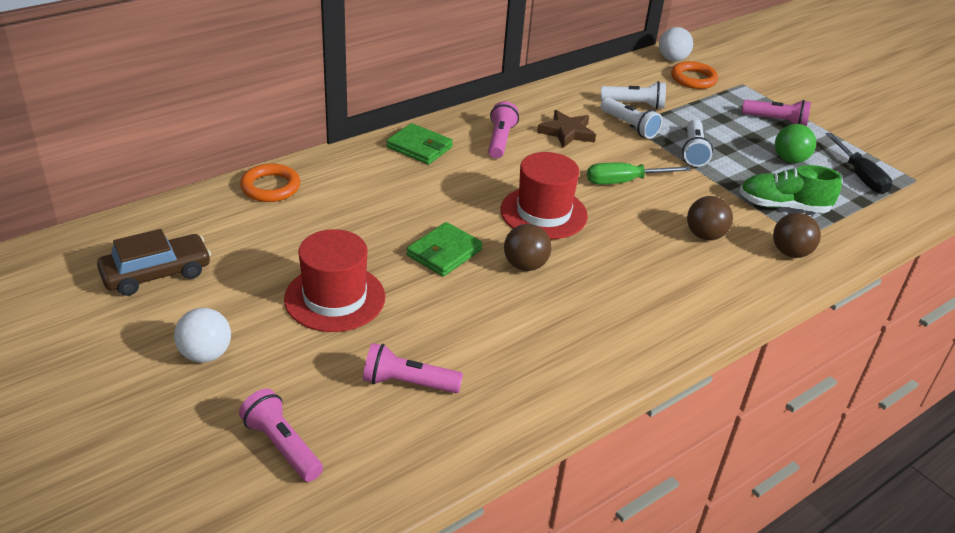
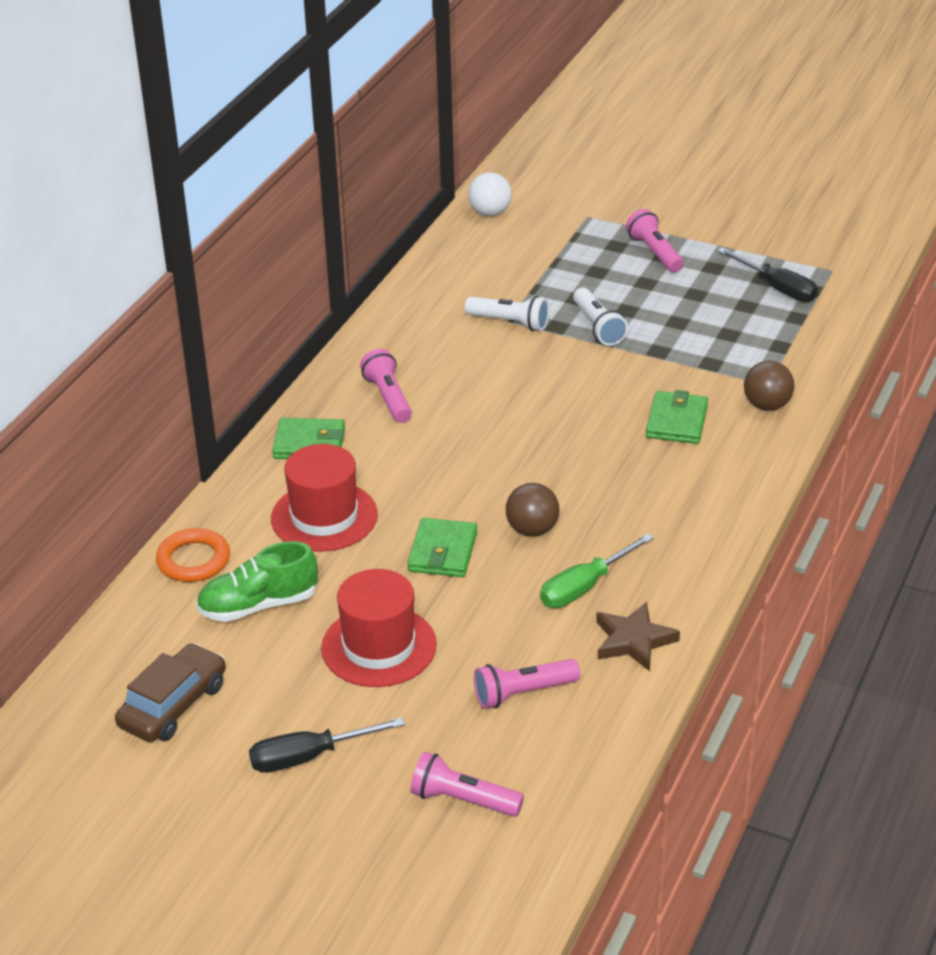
camera: 25 degrees left, 0 degrees up
white ball [174,308,231,362] -> black screwdriver [249,718,405,773]
red hat [500,152,588,239] -> red hat moved to [271,444,378,552]
brown star [537,110,596,148] -> brown star moved to [596,602,680,671]
green screwdriver [587,163,691,184] -> green screwdriver moved to [540,533,653,608]
white flashlight [600,81,666,109] -> none
orange ring [671,61,718,89] -> none
brown ball [687,196,733,240] -> green wallet [646,390,708,444]
green shoe [739,165,842,213] -> green shoe moved to [196,541,318,622]
pink flashlight [742,100,811,126] -> pink flashlight turned 105 degrees counterclockwise [626,209,684,272]
green ball [775,124,816,163] -> none

